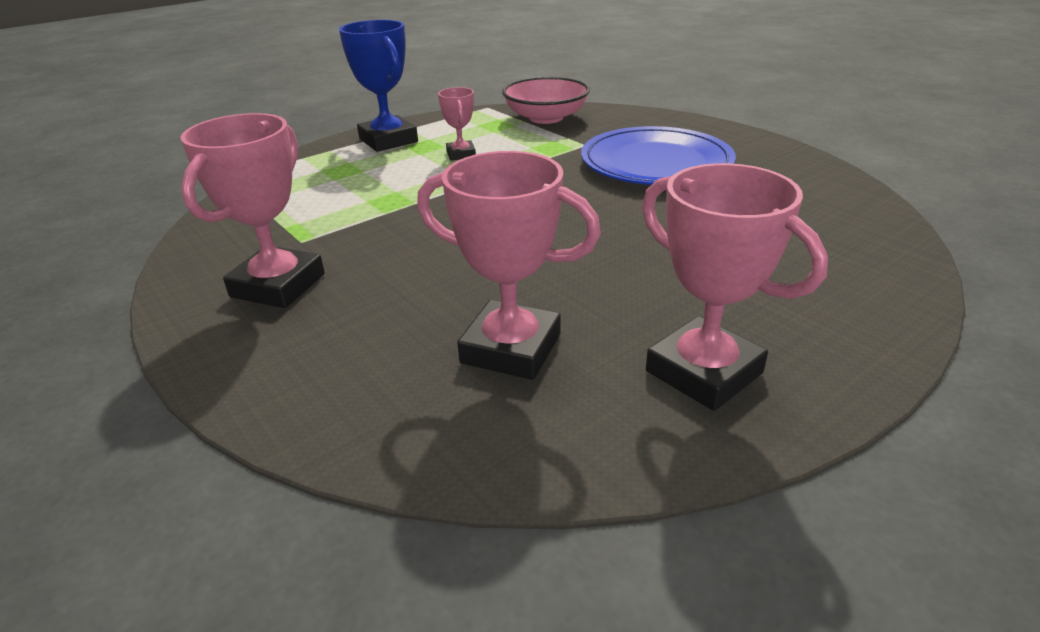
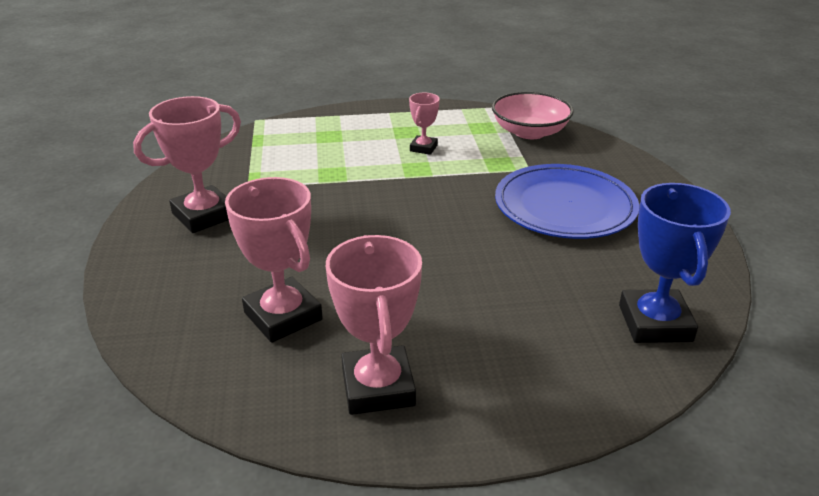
camera: 30 degrees right, 0 degrees up
blue trophy [339,20,418,152] -> blue trophy moved to [619,183,731,343]

